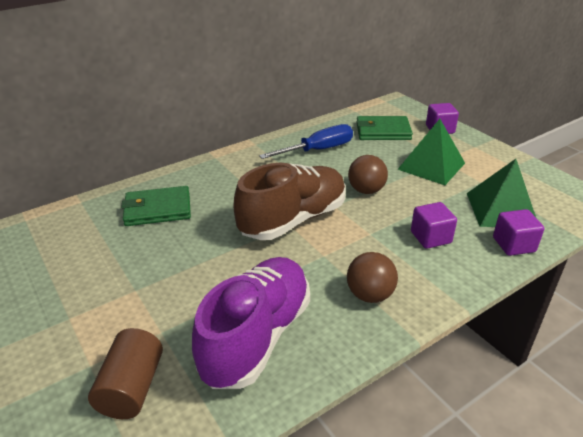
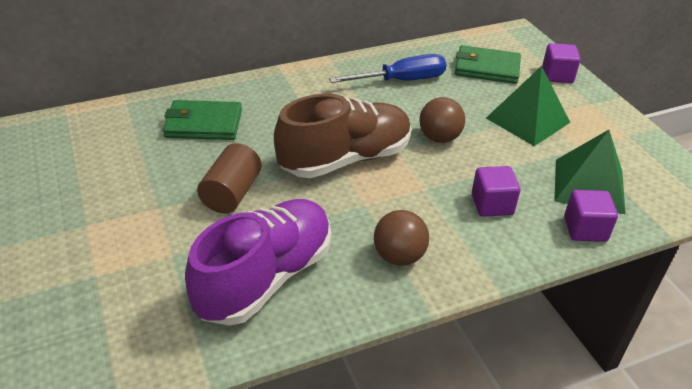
camera: 10 degrees right, 5 degrees up
brown cylinder [88,328,163,419] -> brown cylinder moved to [197,143,262,214]

